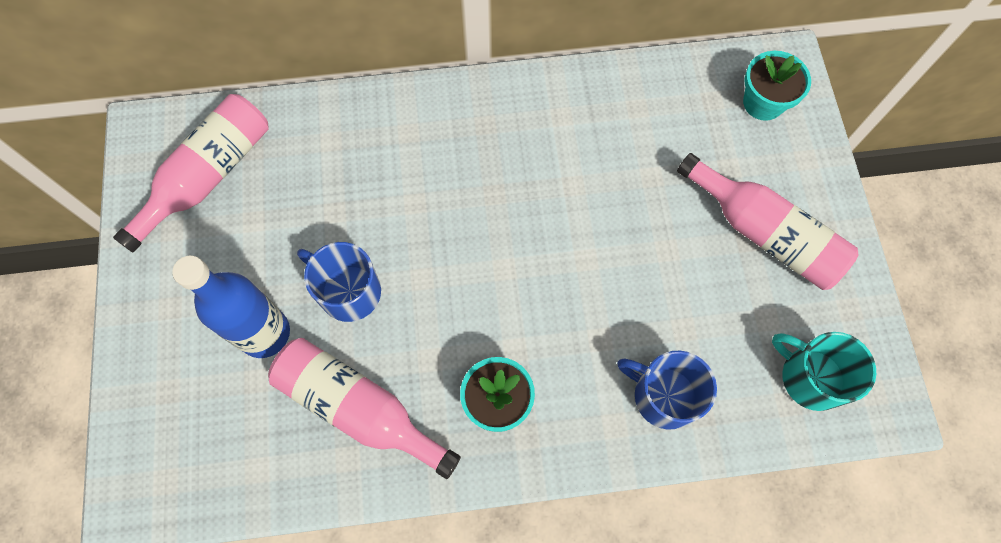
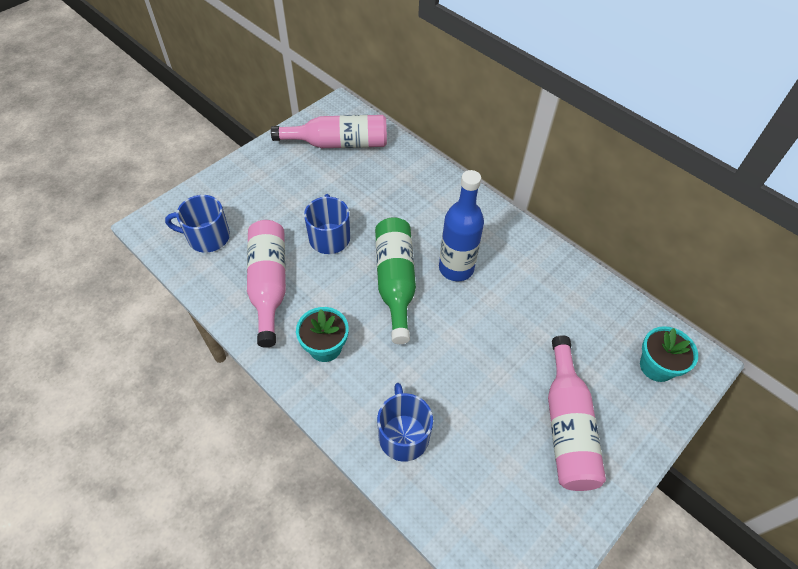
camera: 50 degrees right, 15 degrees down
blue bottle [172,256,290,358] -> blue bottle moved to [439,170,484,281]
turquoise mug [772,332,876,411] -> none
none -> blue mug [165,195,230,253]
none -> green bottle [375,217,416,344]

